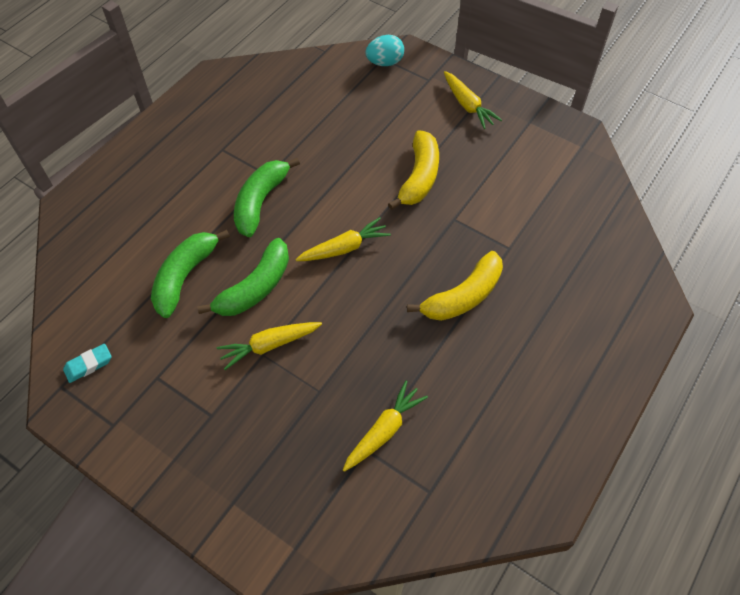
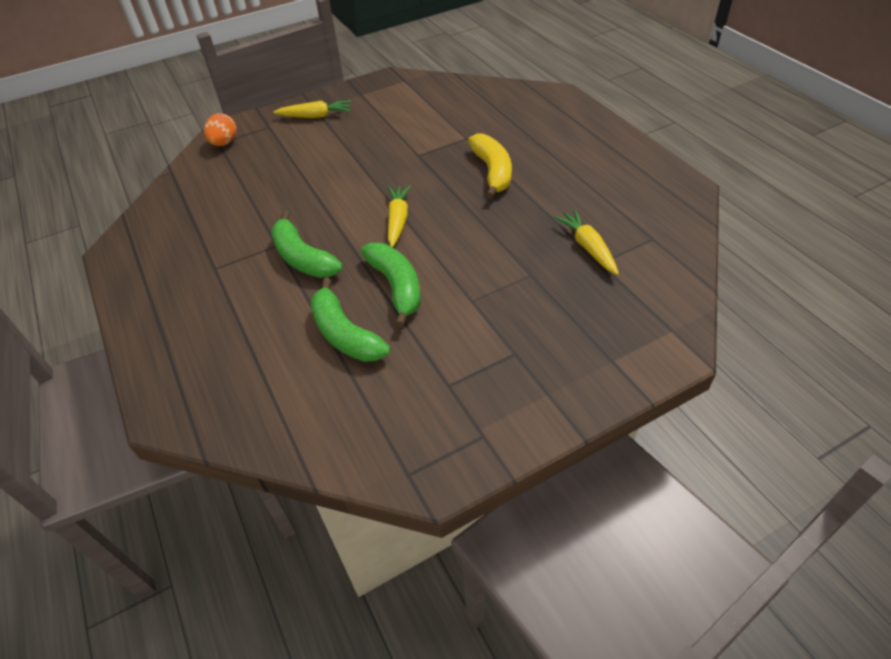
camera: 60 degrees left, 10 degrees down
turquoise eraser [63,344,111,383] -> none
yellow carrot [217,322,322,370] -> none
turquoise egg [365,35,404,66] -> orange egg [204,113,236,146]
yellow banana [388,130,439,210] -> none

